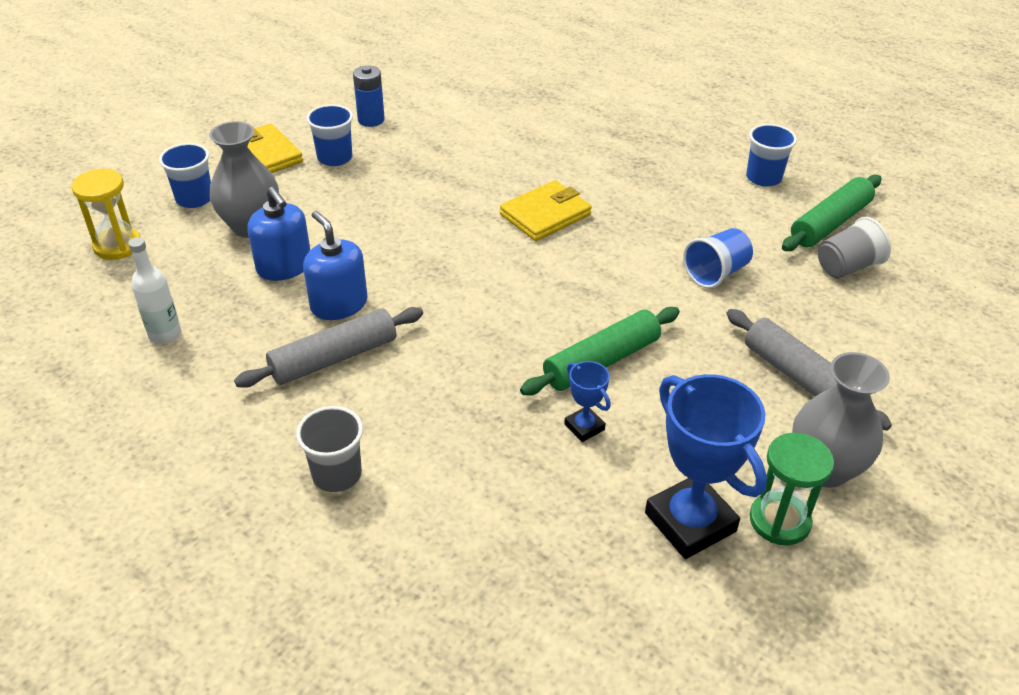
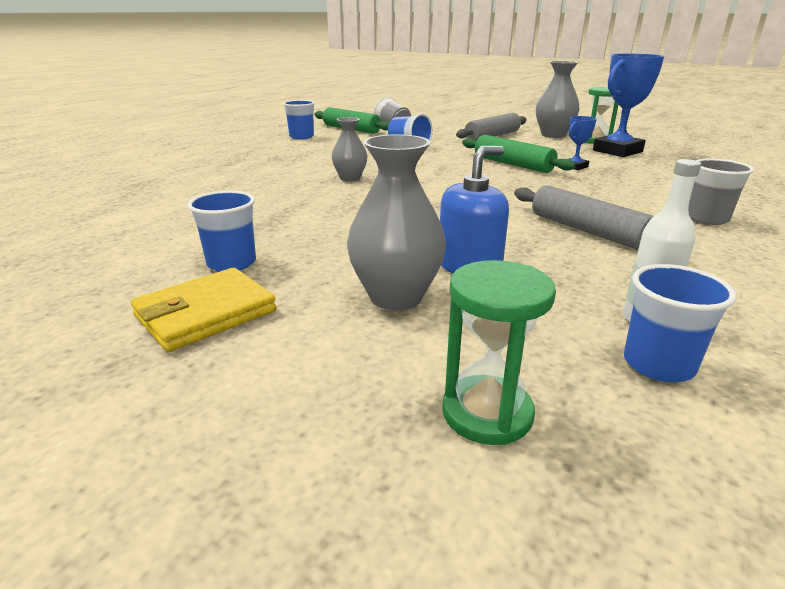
camera: 95 degrees left, 15 degrees down
yellow hourglass [72,169,141,260] -> green hourglass [442,260,556,445]
blue cup [159,143,211,208] -> blue cup moved to [624,264,736,382]
blue soap dispenser [303,211,368,320] -> none
blue battery [353,65,385,127] -> none
yellow wallet [500,180,592,241] -> grey vase [332,117,367,182]

